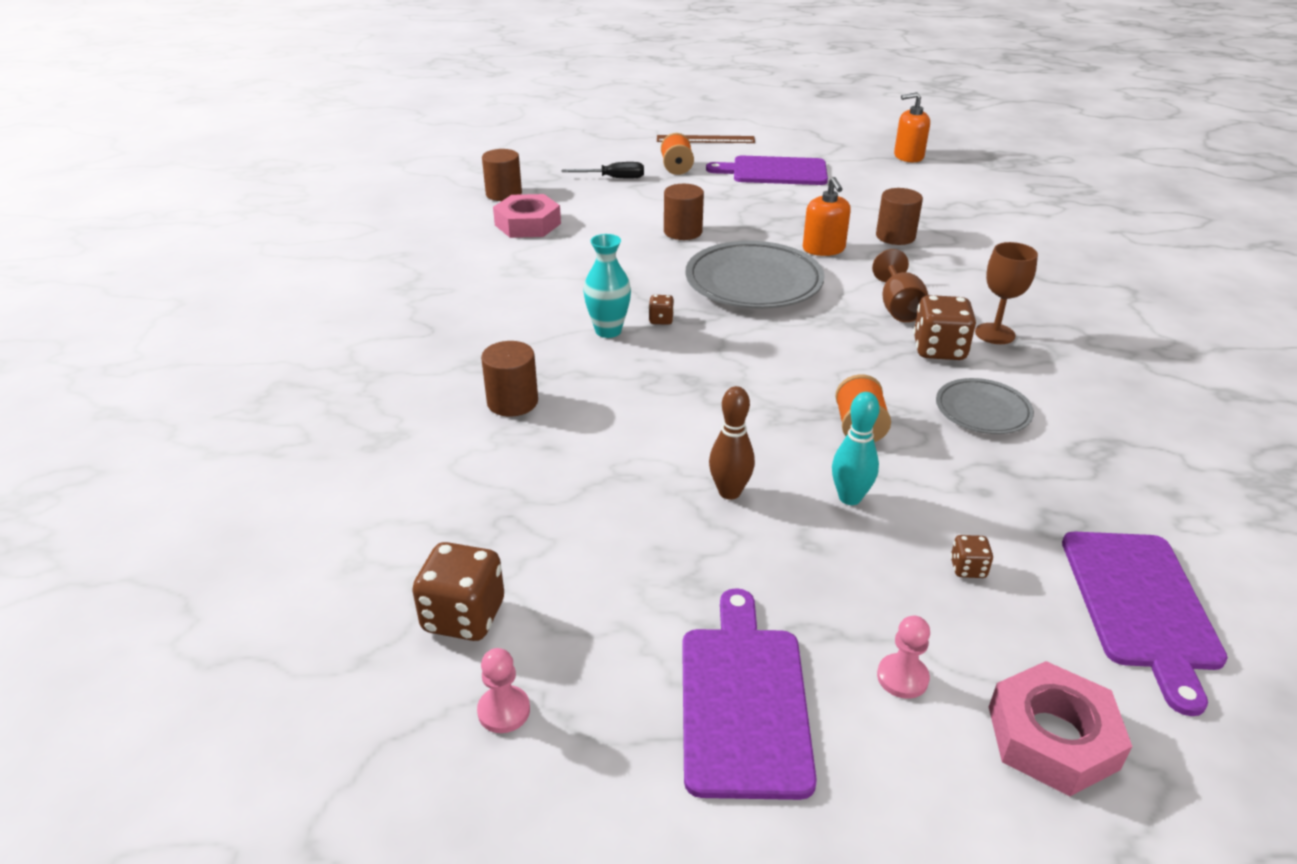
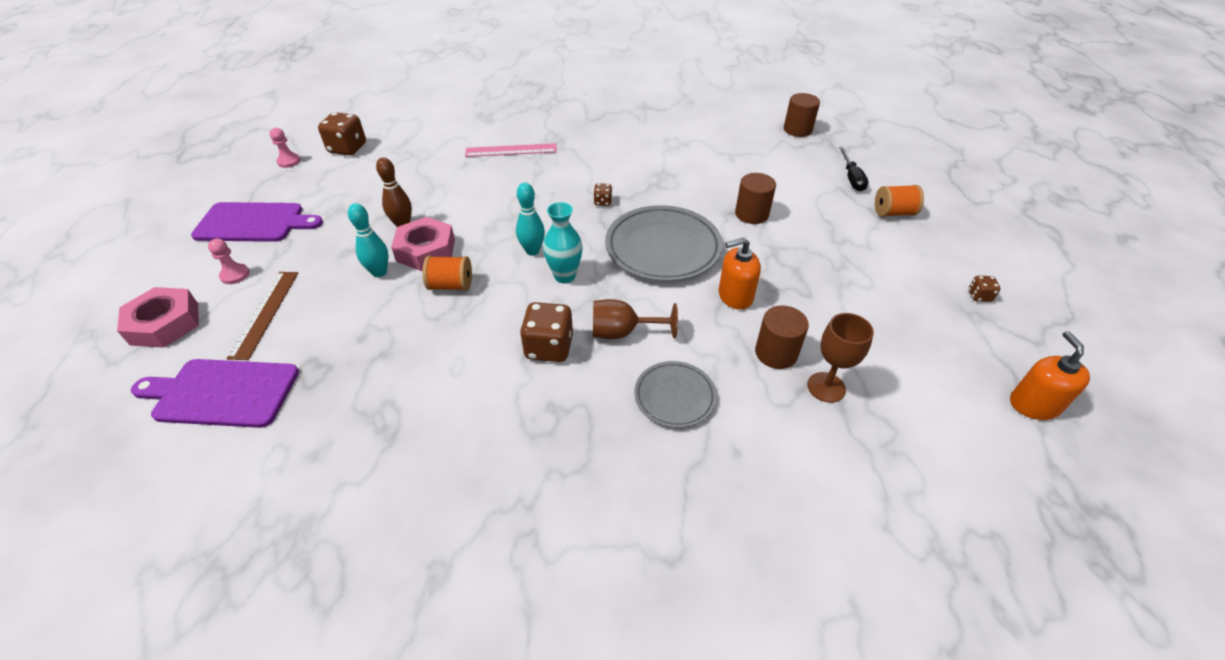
camera: 90 degrees right, 10 degrees up
brown cylinder [481,341,538,417] -> pink ruler [465,143,557,157]
pink nut [493,194,561,238] -> pink nut moved to [391,217,455,271]
turquoise vase [583,234,631,338] -> turquoise vase moved to [543,202,583,283]
brown ruler [657,135,755,143] -> brown ruler moved to [227,272,298,360]
purple cutting board [706,156,828,185] -> none
grey plate [936,378,1034,434] -> grey plate moved to [634,361,717,428]
brown dice [950,535,993,578] -> brown dice moved to [968,276,1001,302]
brown goblet [975,242,1038,344] -> brown goblet moved to [807,313,874,403]
none -> turquoise bowling pin [516,183,545,256]

